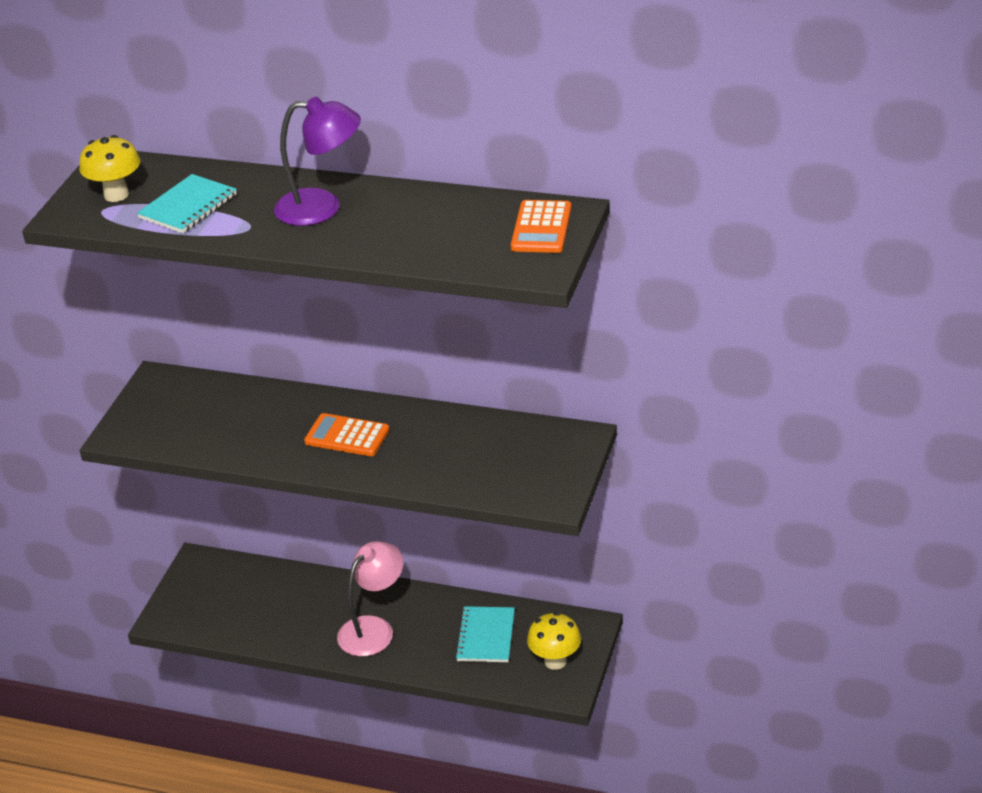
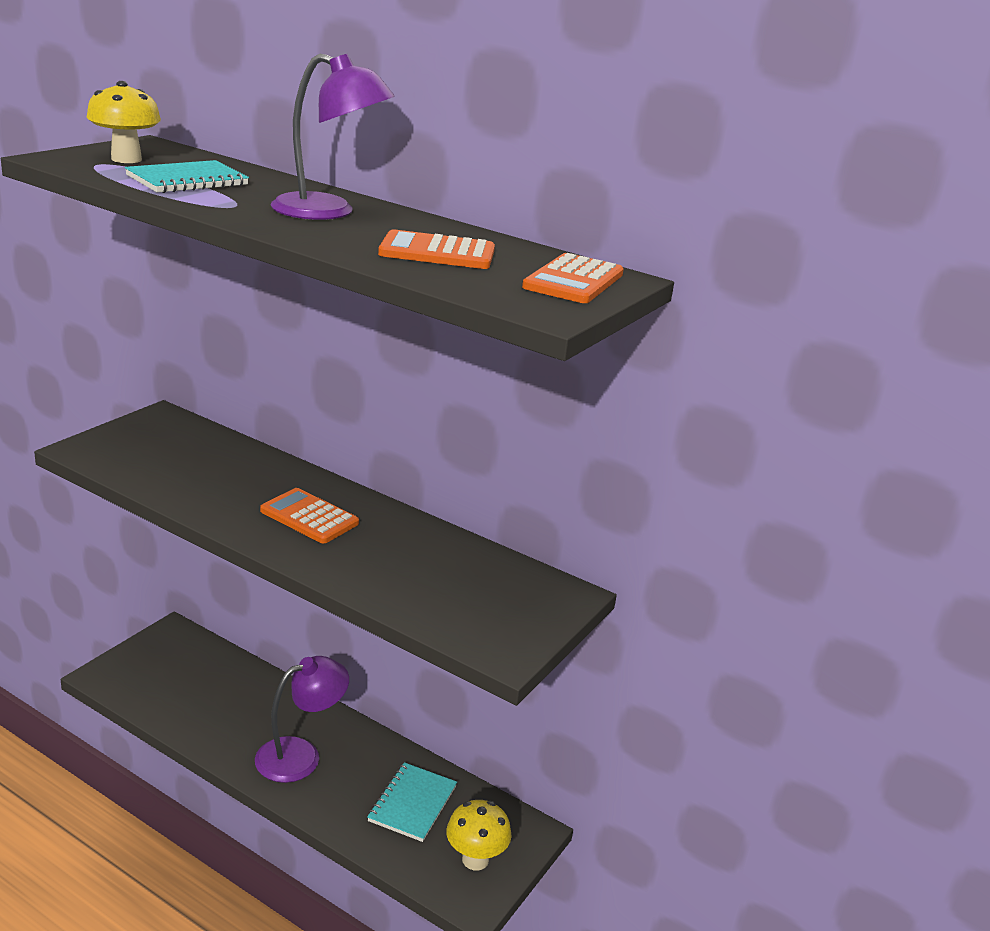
camera: 10 degrees right, 10 degrees down
pink lamp [337,541,403,656] -> purple lamp [255,656,349,783]
none -> orange calculator [378,229,495,269]

